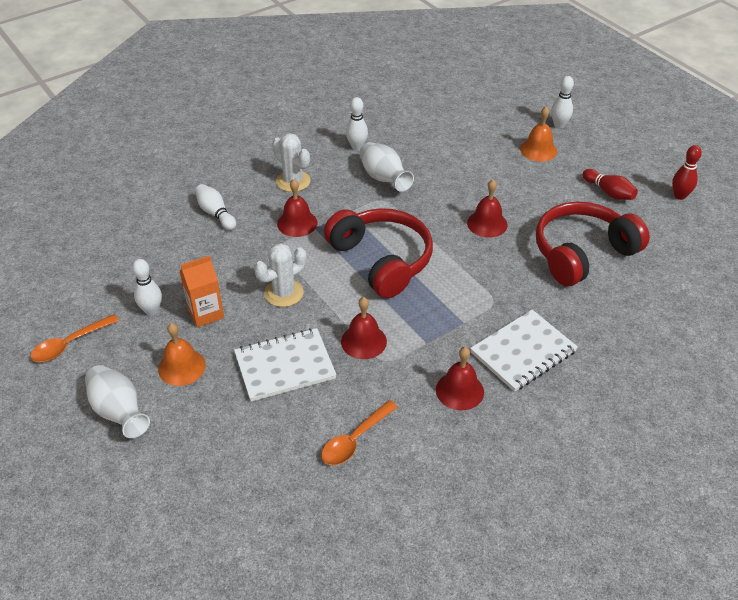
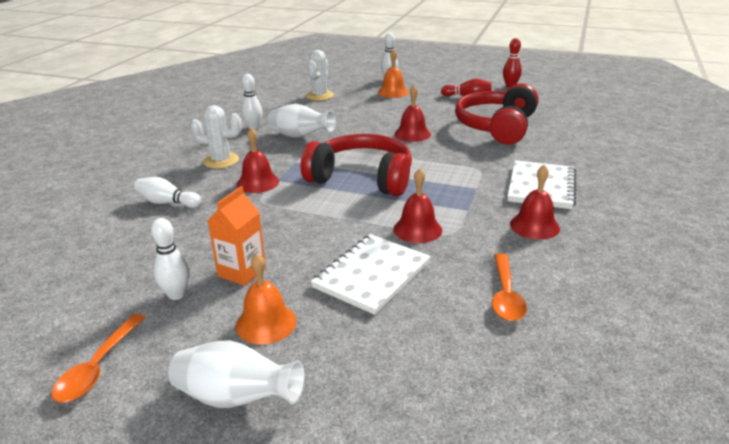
camera: 35 degrees left, 15 degrees down
white cactus [254,243,306,307] -> white cactus moved to [306,50,334,101]

